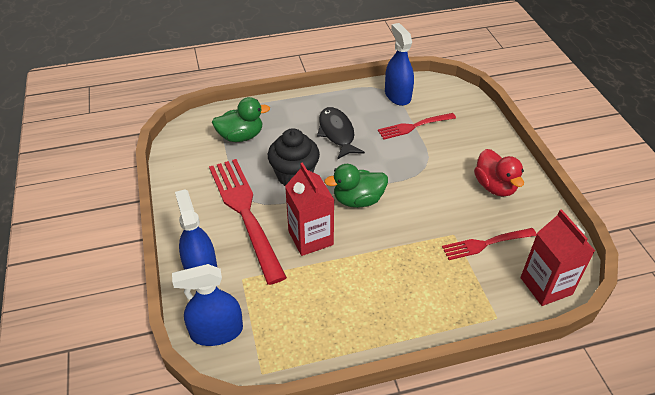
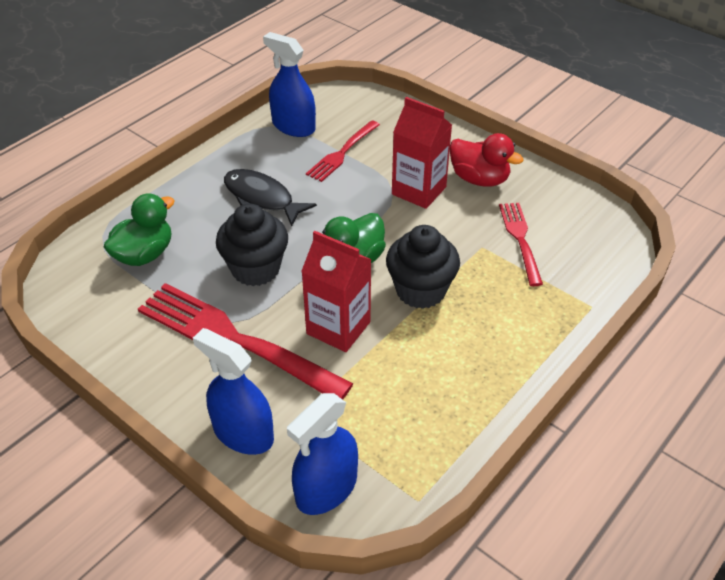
camera: 35 degrees left, 0 degrees up
red fork [442,228,537,260] -> red fork turned 135 degrees clockwise [499,203,543,286]
red carton [521,209,595,306] -> red carton moved to [392,97,452,209]
none -> black cupcake [386,225,460,309]

